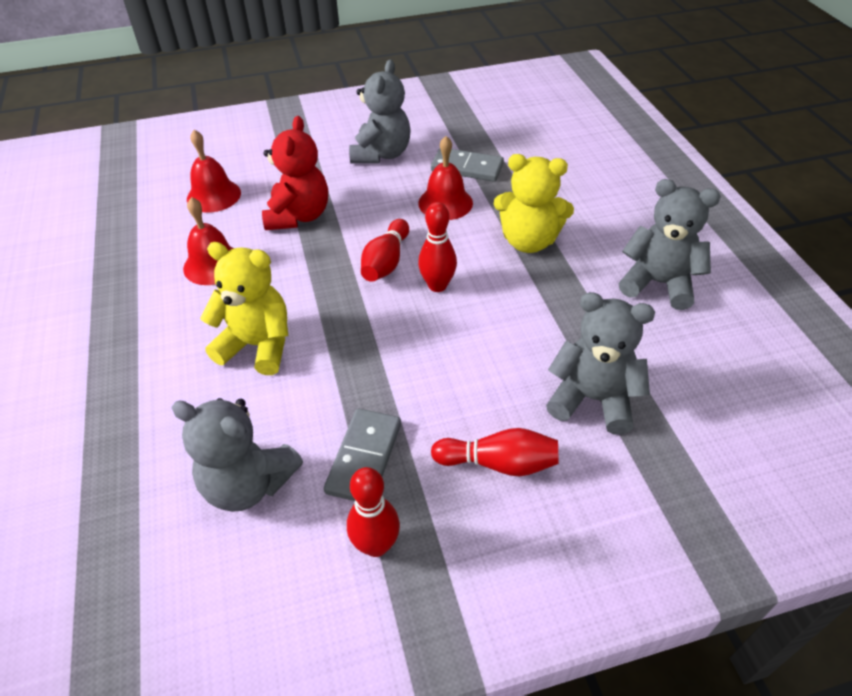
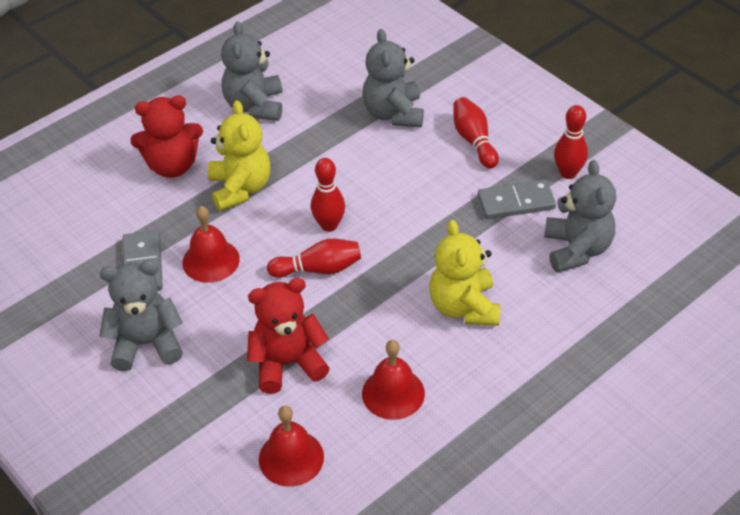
camera: 115 degrees left, 0 degrees up
none -> red teddy bear [130,95,203,178]

